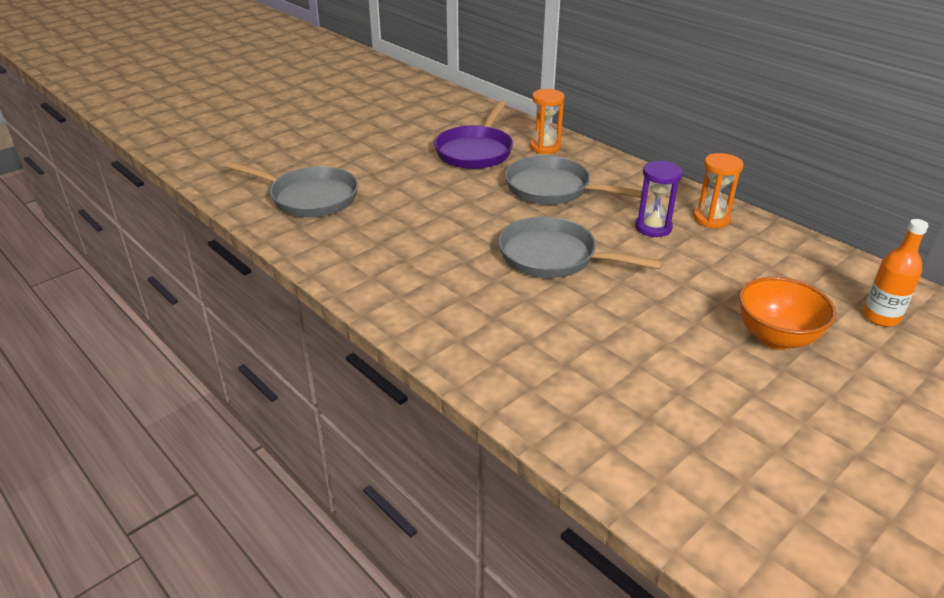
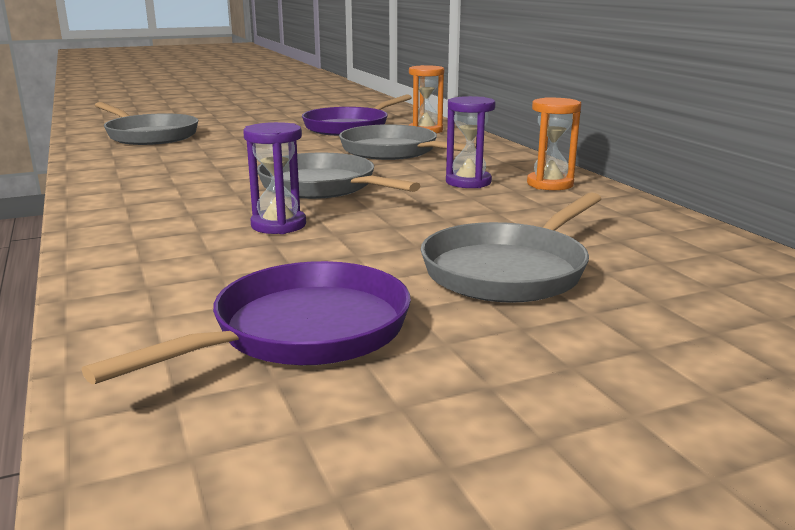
camera: 20 degrees right, 15 degrees down
orange bowl [739,277,836,350] -> grey pan [421,192,602,303]
orange bottle [863,219,929,327] -> none
none -> purple pan [82,261,411,384]
none -> purple hourglass [243,122,306,234]

